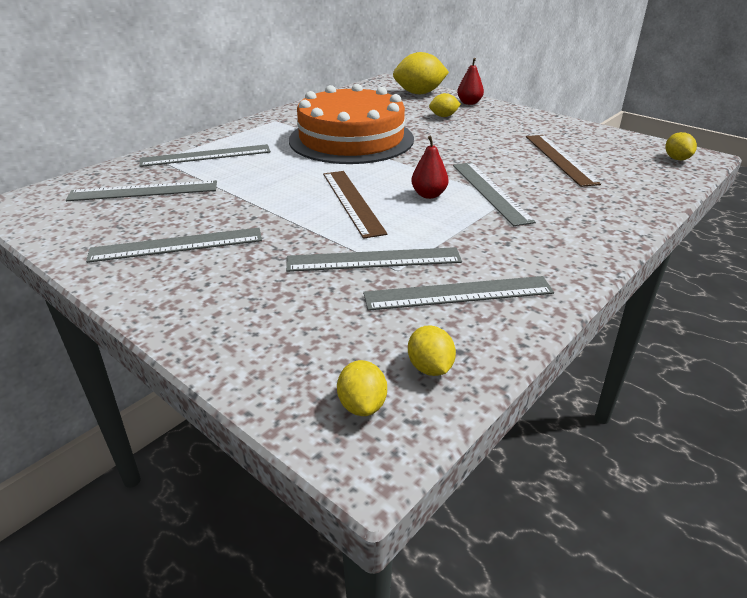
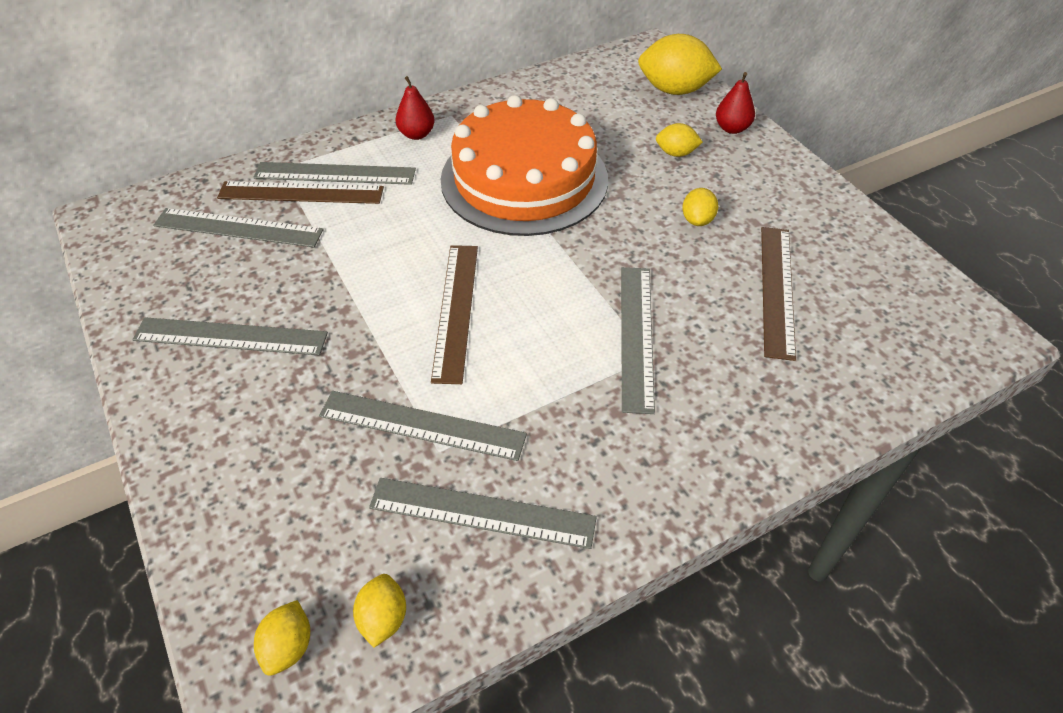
camera: 20 degrees right, 15 degrees up
red pear [411,135,449,199] -> red pear moved to [396,76,435,140]
yellow lemon [665,132,697,160] -> yellow lemon moved to [682,188,718,226]
none -> brown ruler [217,181,384,204]

